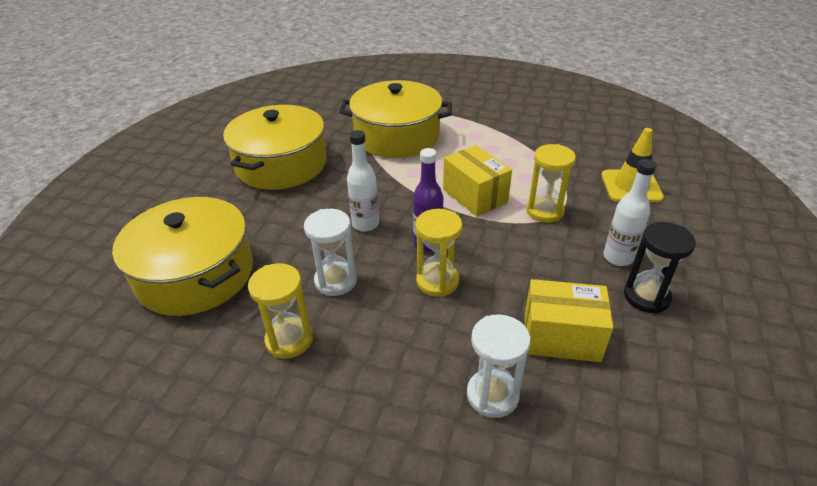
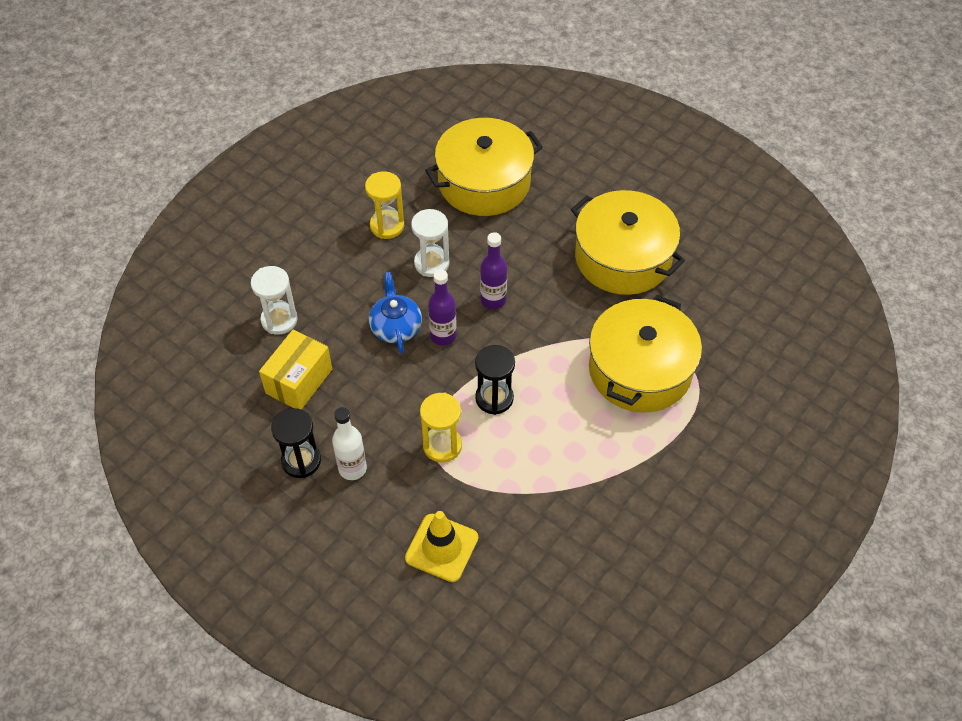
camera: 110 degrees right, 15 degrees up
white bottle [347,130,379,232] -> purple bottle [480,232,507,309]
yellow hourglass [415,209,462,297] -> blue teapot [369,272,422,353]
yellow box [443,145,512,217] -> black hourglass [475,345,515,415]

